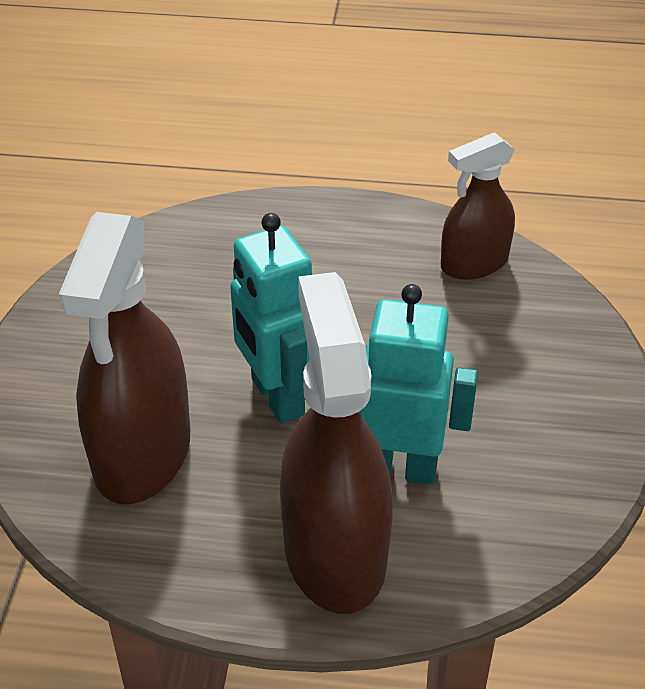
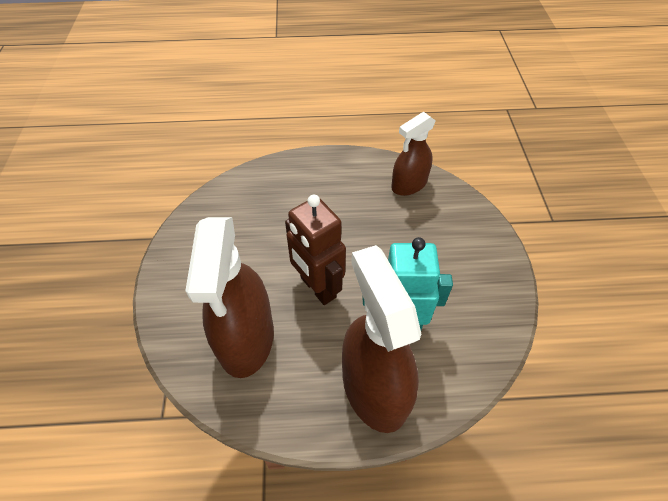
camera: 10 degrees left, 10 degrees up
turquoise robot [230,213,312,424] -> brown robot [285,195,346,305]

